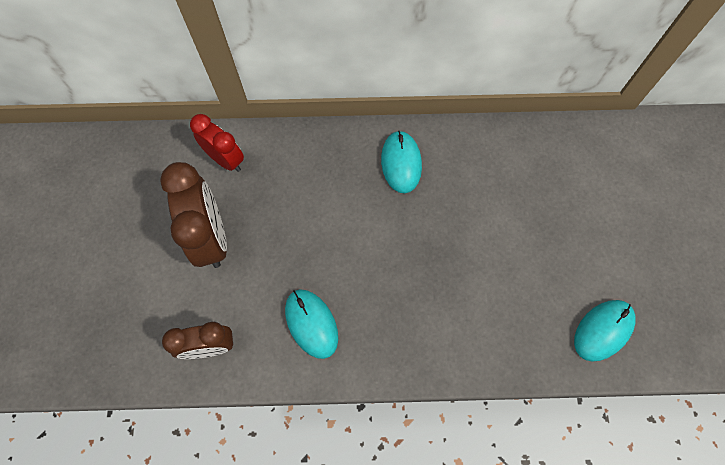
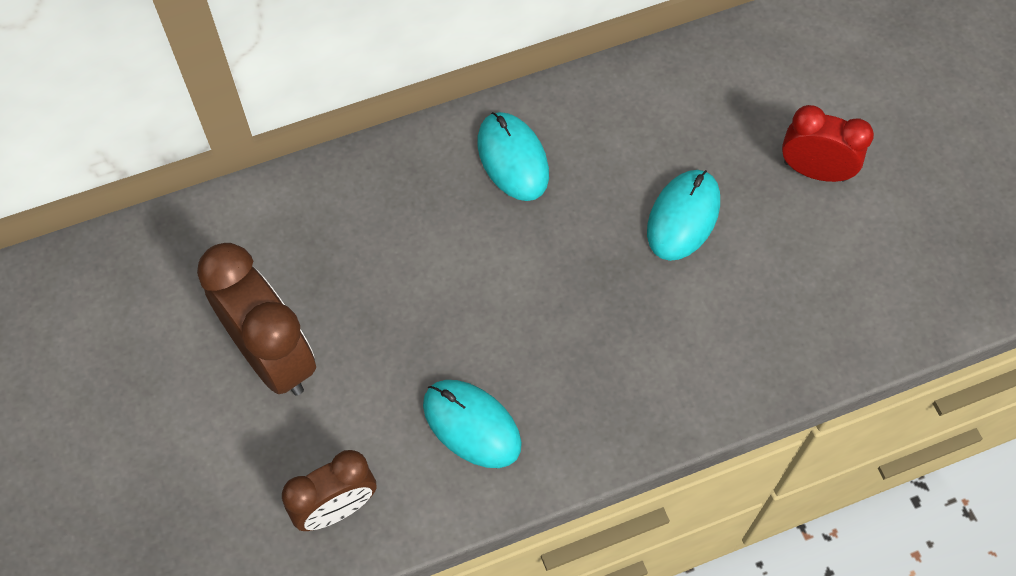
camera: 20 degrees left, 5 degrees down
red clock [190,114,244,172] -> red clock moved to [782,105,874,182]
turquoise mouse [574,300,636,362] -> turquoise mouse moved to [647,170,720,261]

